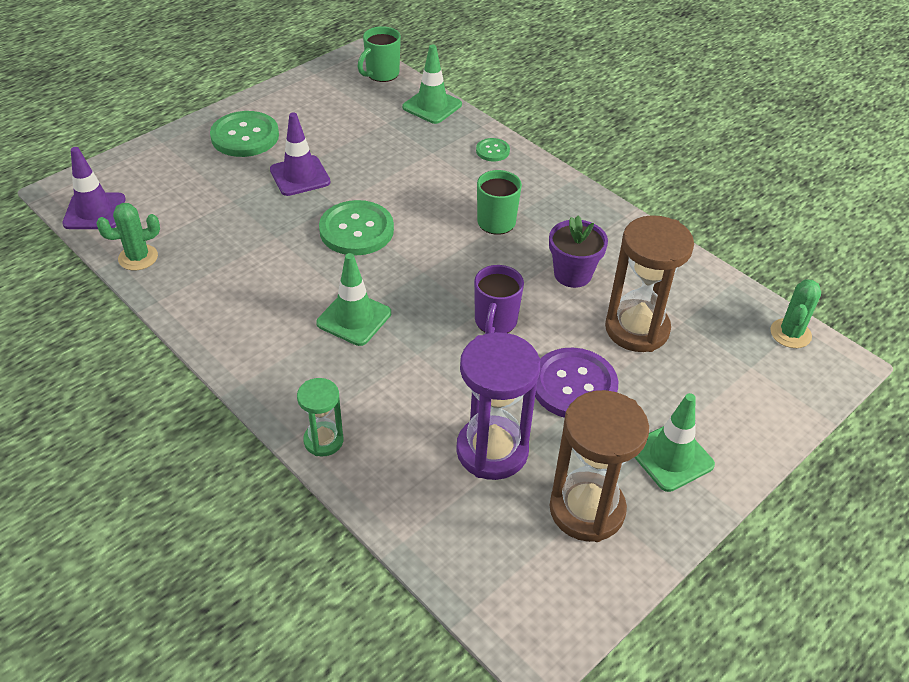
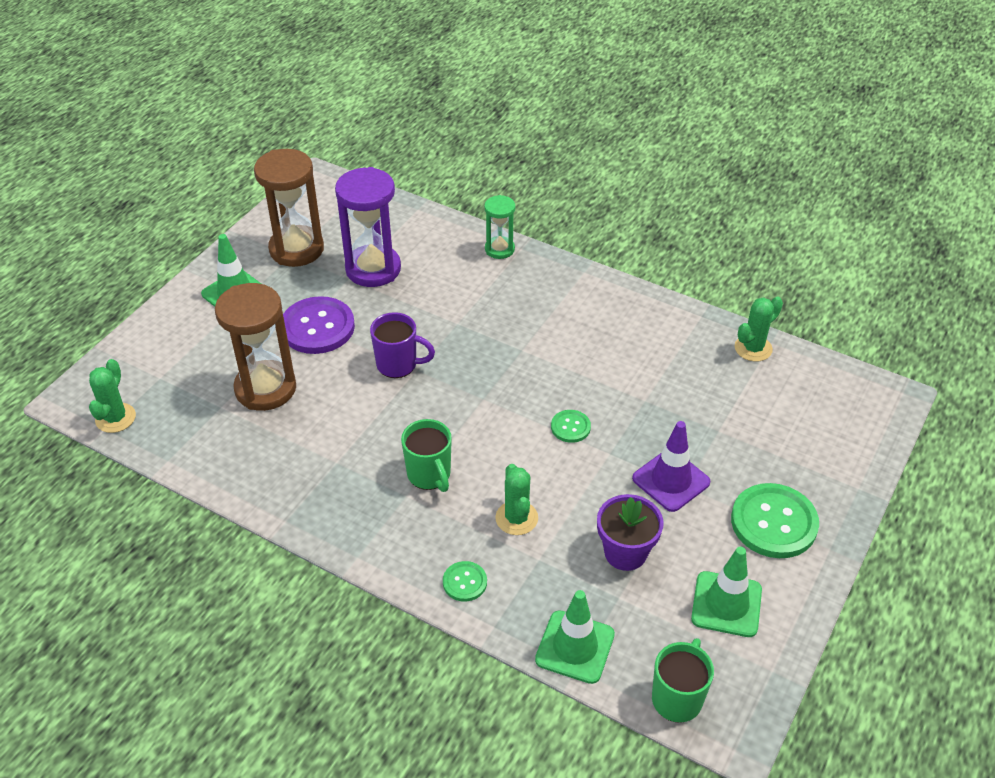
camera: 165 degrees right, 0 degrees up
purple traffic cone [62,147,125,229] -> none
green traffic cone [316,253,391,346] -> green traffic cone moved to [691,547,762,637]
green button [319,200,394,255] -> green button [551,410,591,443], size x0.50
purple mug [474,265,524,334] -> purple mug turned 105 degrees clockwise [370,312,435,378]
purple flower pot [549,216,608,288] -> purple flower pot moved to [597,494,664,571]
none -> green cactus [495,464,538,535]

